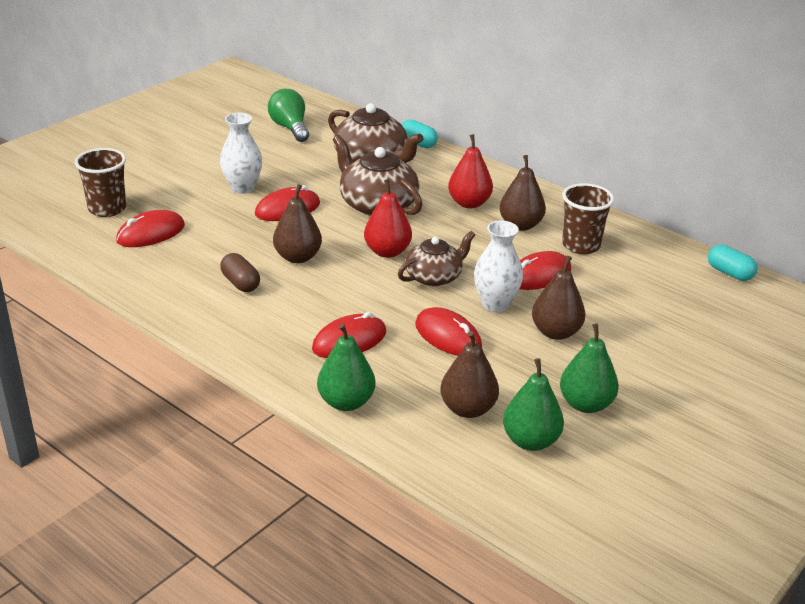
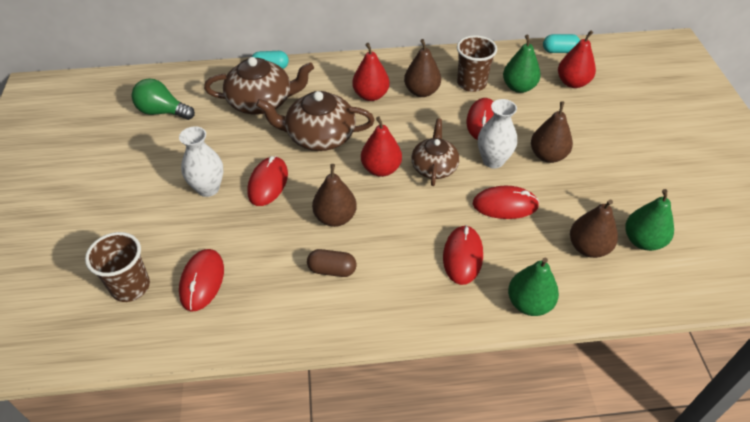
camera: 45 degrees left, 15 degrees up
green pear [560,324,619,413] -> green pear moved to [503,35,541,93]
none -> red pear [558,30,596,88]

